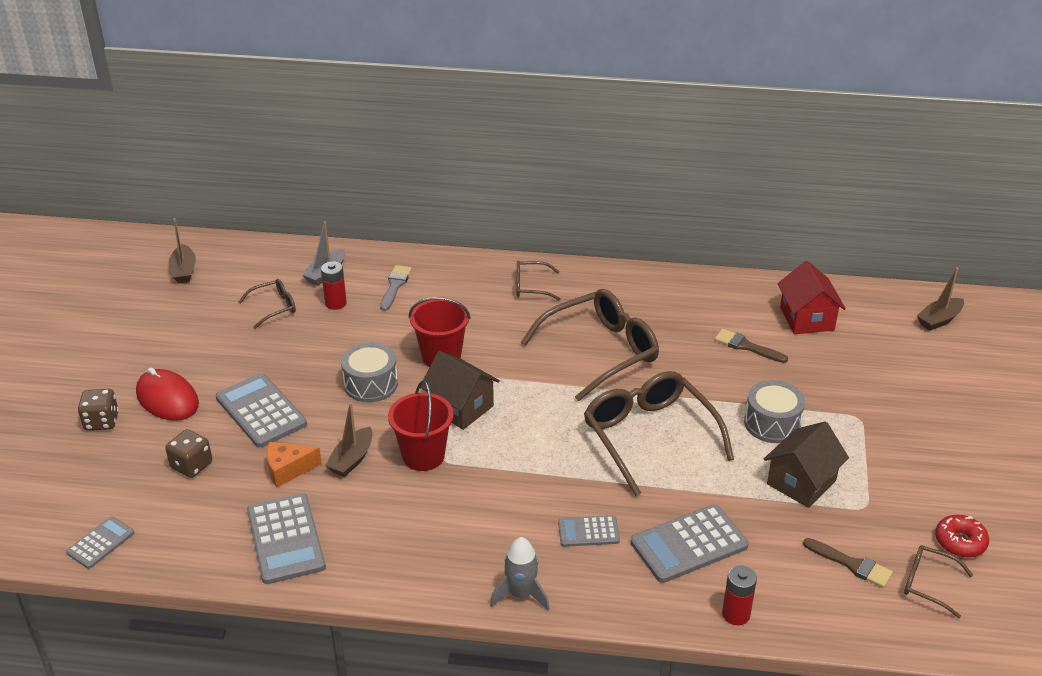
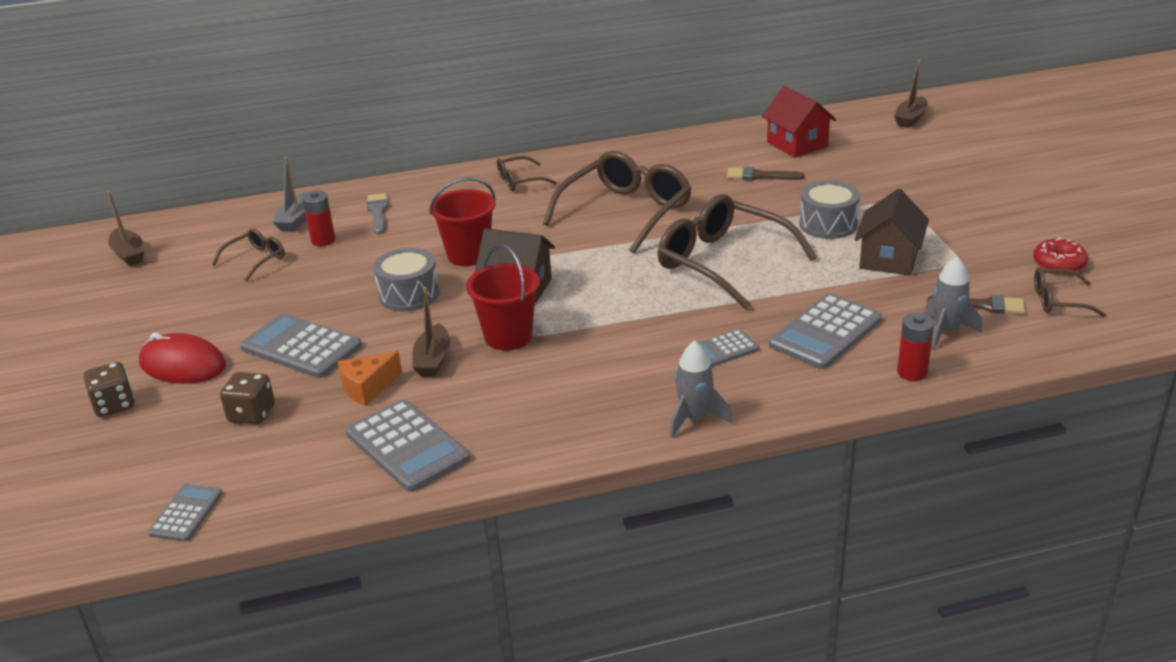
camera: 20 degrees left, 5 degrees down
none -> grey rocket [924,256,982,349]

